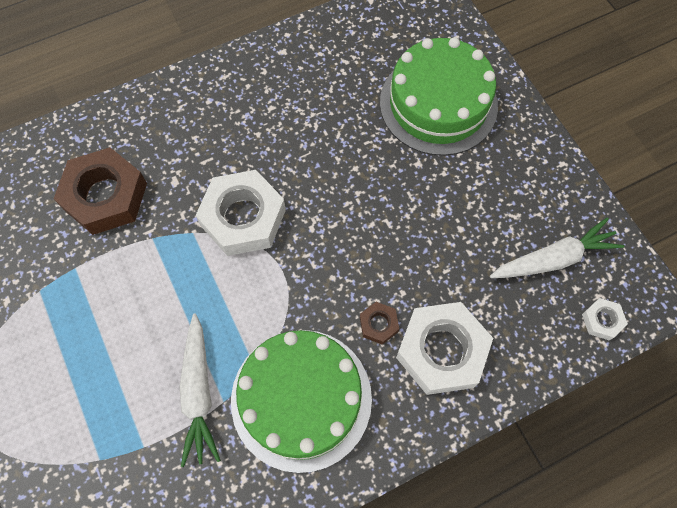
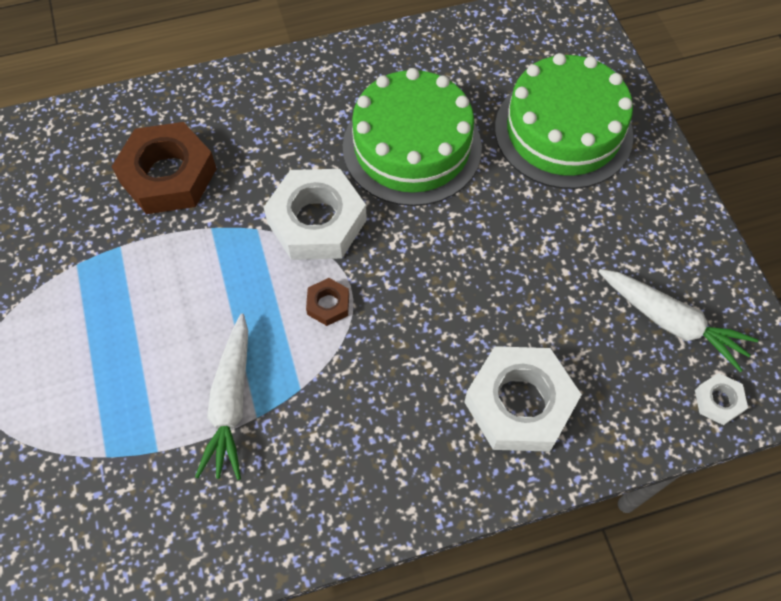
camera: 10 degrees right, 5 degrees down
green cake [231,330,372,473] -> green cake moved to [343,68,482,206]
brown nut [360,302,399,345] -> brown nut moved to [306,278,349,326]
white carrot [490,218,624,278] -> white carrot turned 45 degrees clockwise [598,269,758,372]

